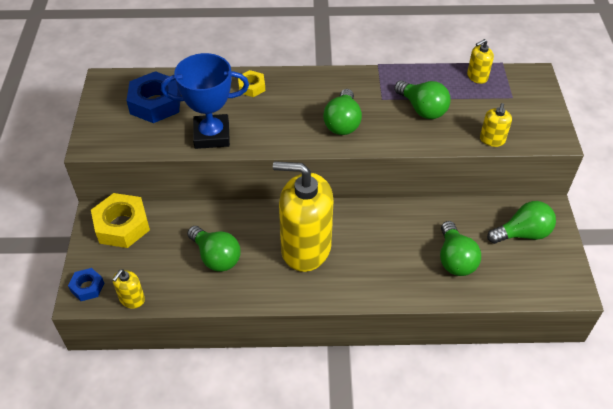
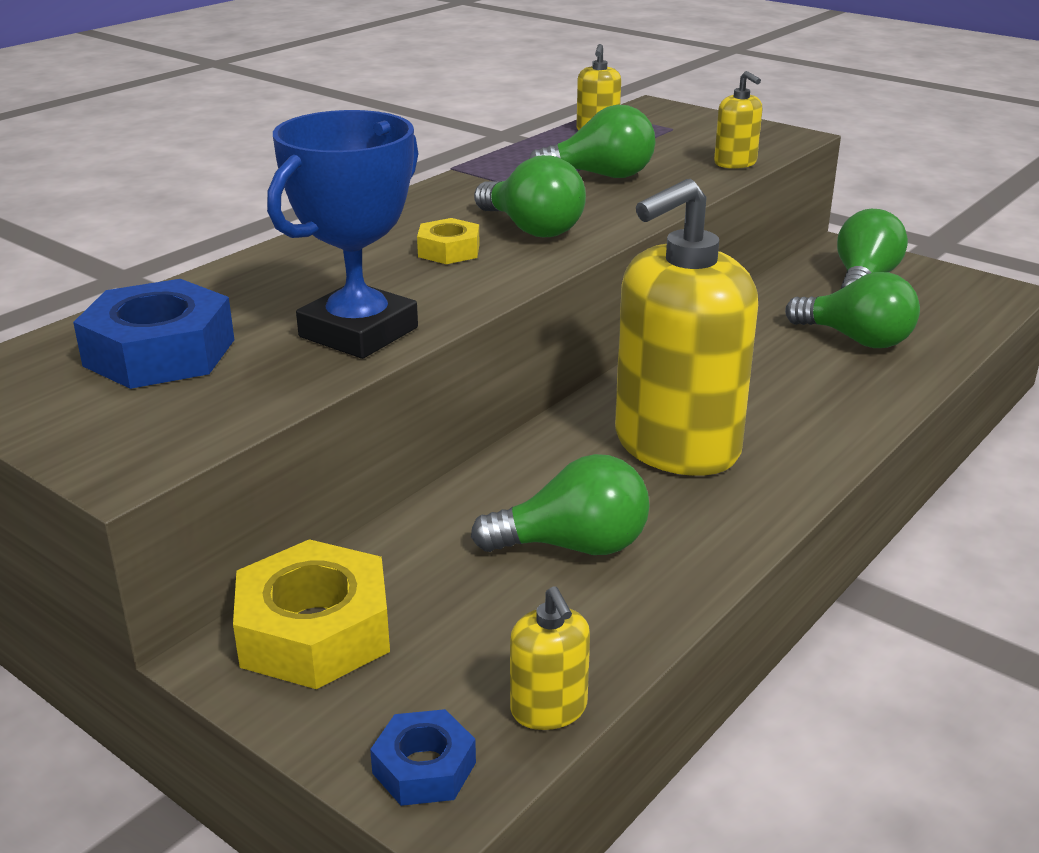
camera: 50 degrees left, 20 degrees down
yellow nut [238,70,265,97] -> yellow nut moved to [417,218,480,264]

